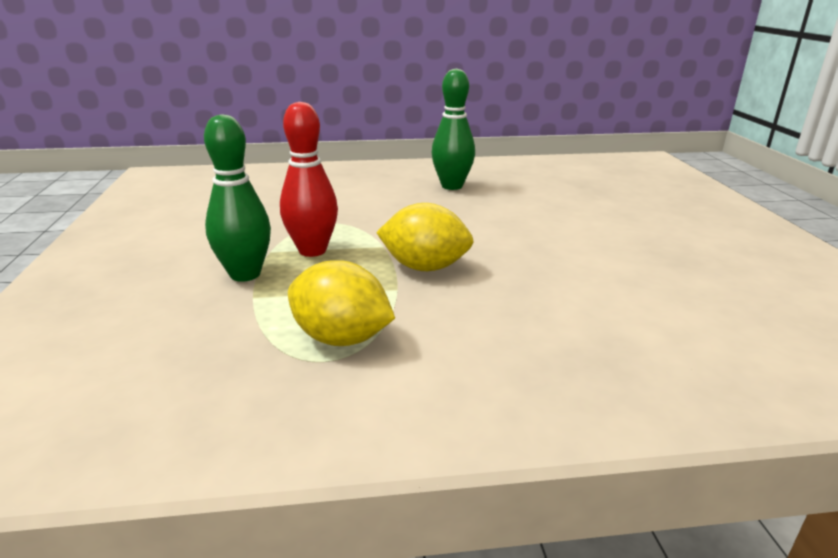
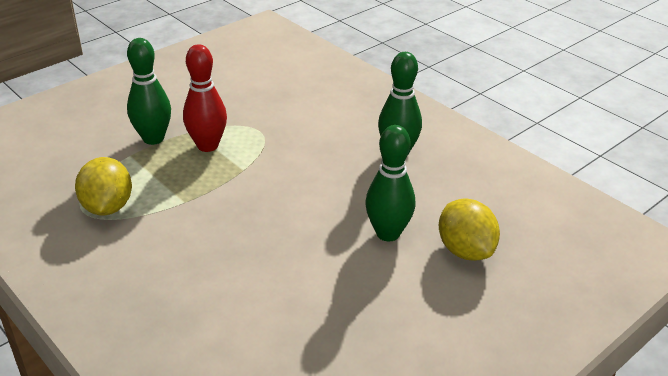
camera: 55 degrees right, 10 degrees up
yellow lemon [376,203,474,271] -> yellow lemon moved to [439,199,500,261]
none -> green bowling pin [365,125,415,241]

